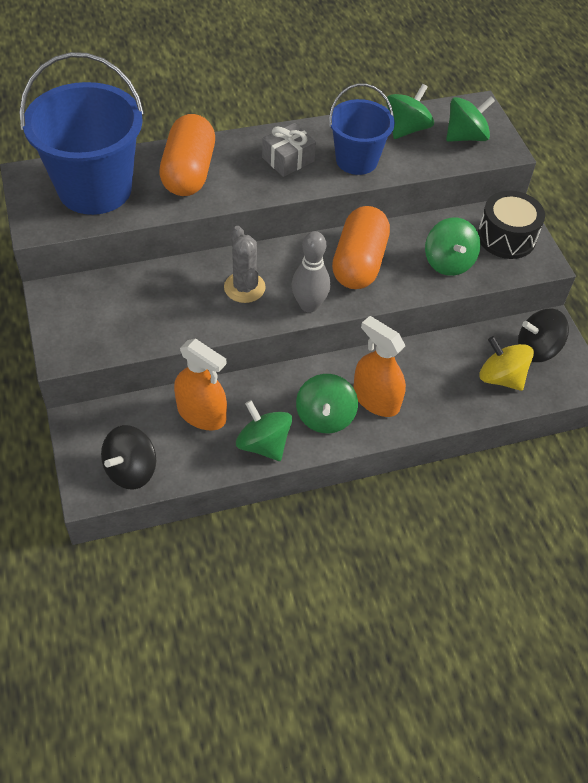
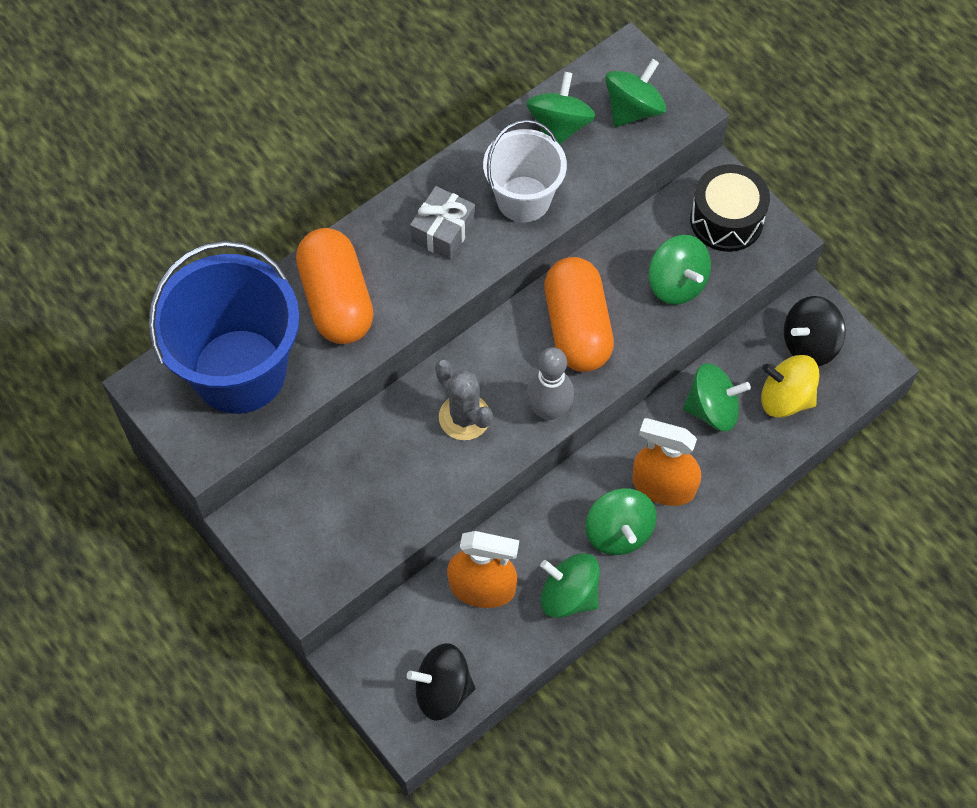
camera: 20 degrees left, 10 degrees up
black spinning top [101,425,156,489] -> black spinning top turned 75 degrees clockwise [407,643,475,721]
blue bucket [329,83,395,175] -> white bucket [483,120,567,222]
none -> green spinning top [683,363,751,431]

